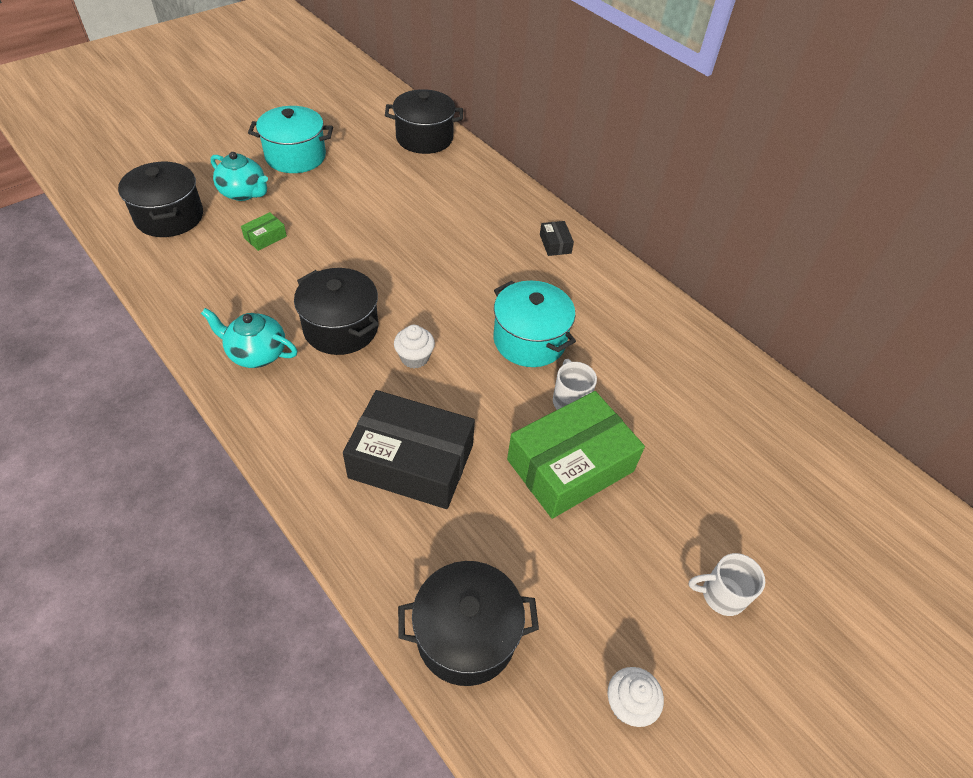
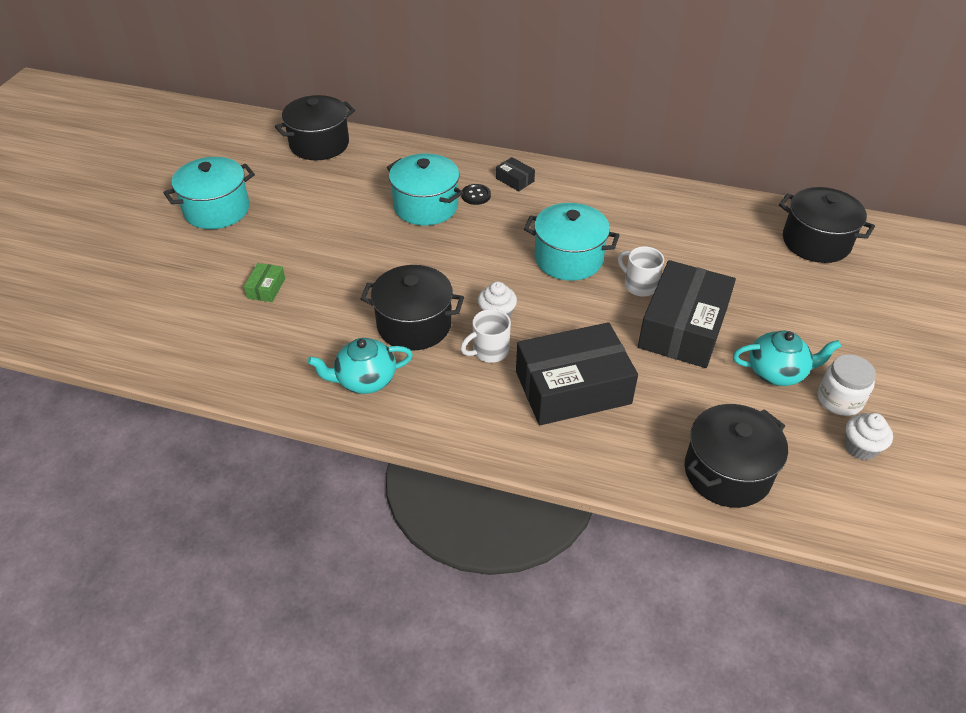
camera: 30 degrees left, 5 degrees down
black pot [118,161,203,237] -> black pot moved to [779,187,875,263]
turquoise teapot [210,152,268,201] -> turquoise teapot moved to [733,330,841,386]
green box [507,391,645,519] -> black box [638,260,736,368]
white mug [689,553,765,616] -> white mug moved to [460,309,511,363]
none -> turquoise pot [387,153,463,226]
none -> black button [461,184,491,205]
none -> white jar [817,354,876,416]

